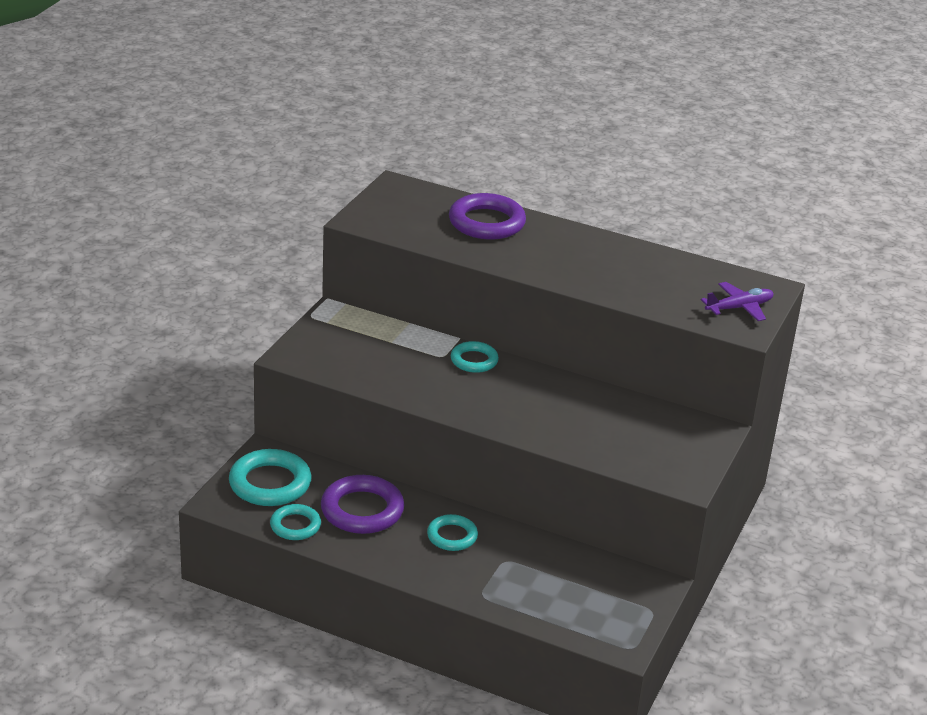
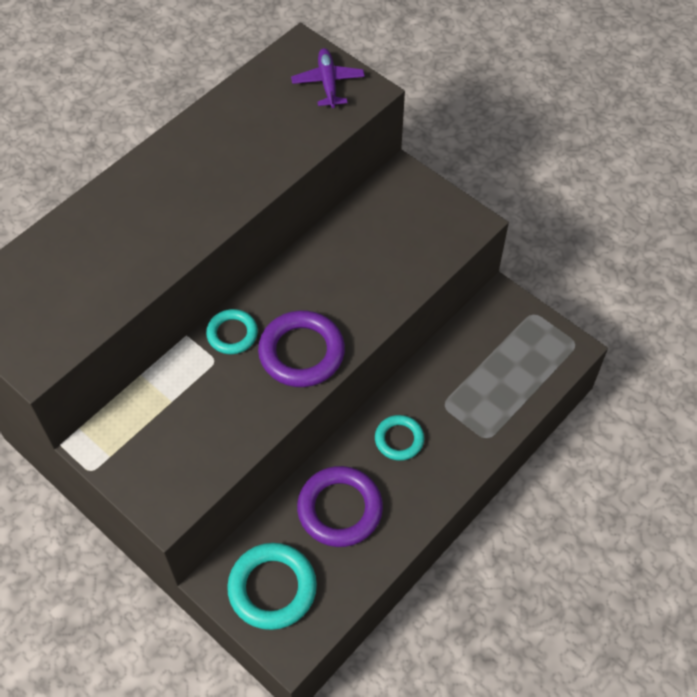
camera: 70 degrees left, 25 degrees up
turquoise ring [270,504,321,540] -> none
purple ring [449,193,526,240] -> purple ring moved to [258,310,345,387]

